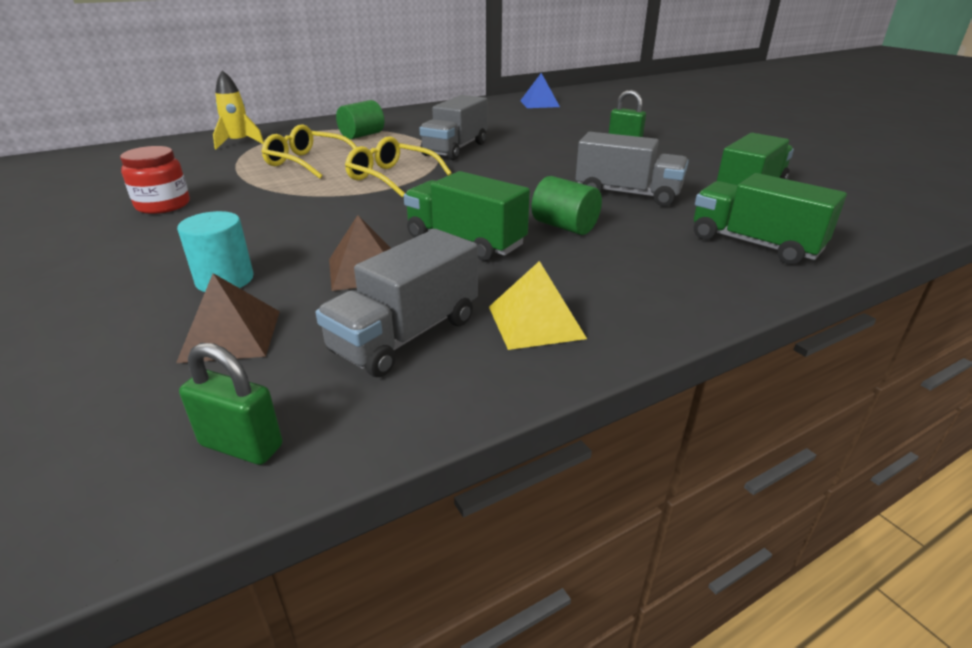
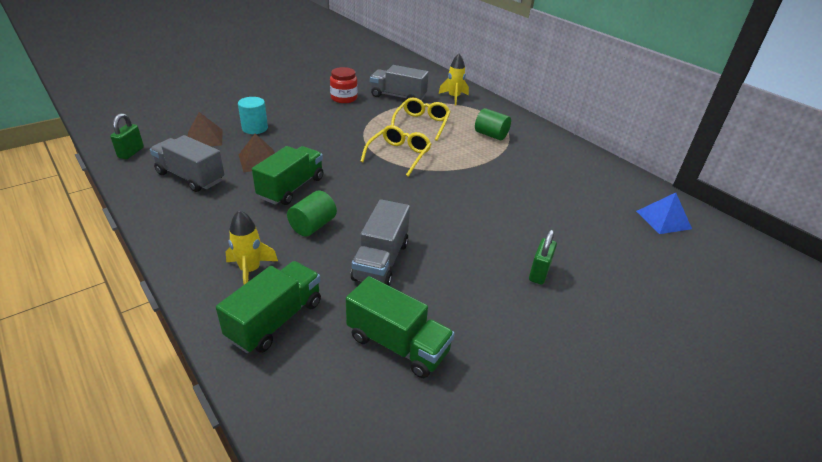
camera: 80 degrees right, 5 degrees up
grey truck [419,95,487,160] -> grey truck moved to [370,65,429,101]
yellow pyramid [489,261,587,350] -> none
none -> yellow rocket [226,210,278,285]

